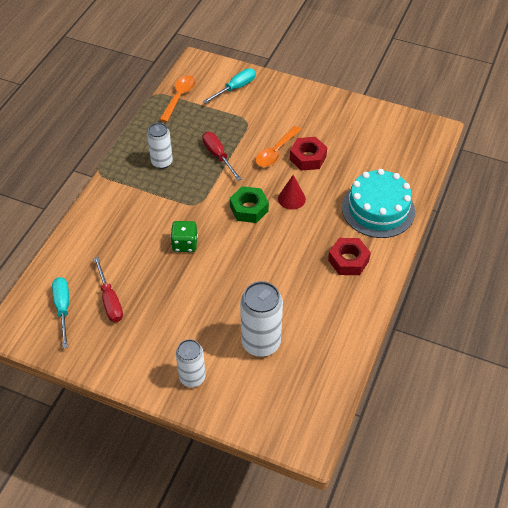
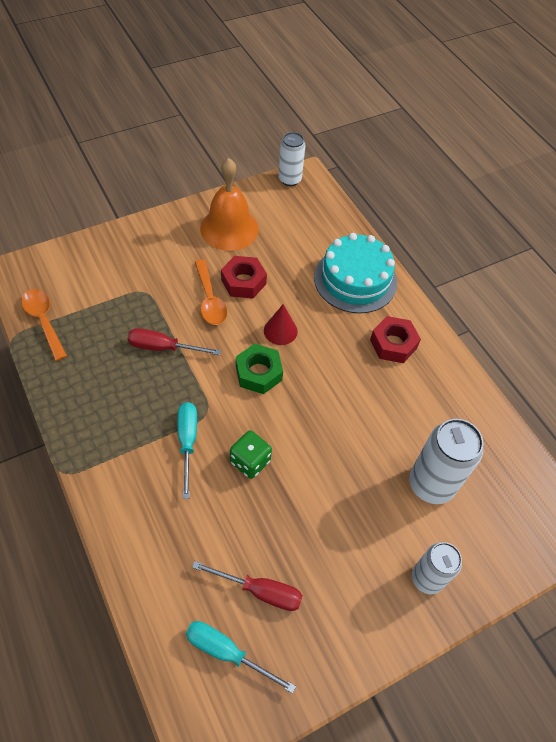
camera: 55 degrees left, 5 degrees up
white can [147,123,173,169] -> white can moved to [278,132,305,186]
turquoise screwdriver [203,68,256,104] -> turquoise screwdriver moved to [177,402,197,499]
none -> orange bell [200,158,259,251]

